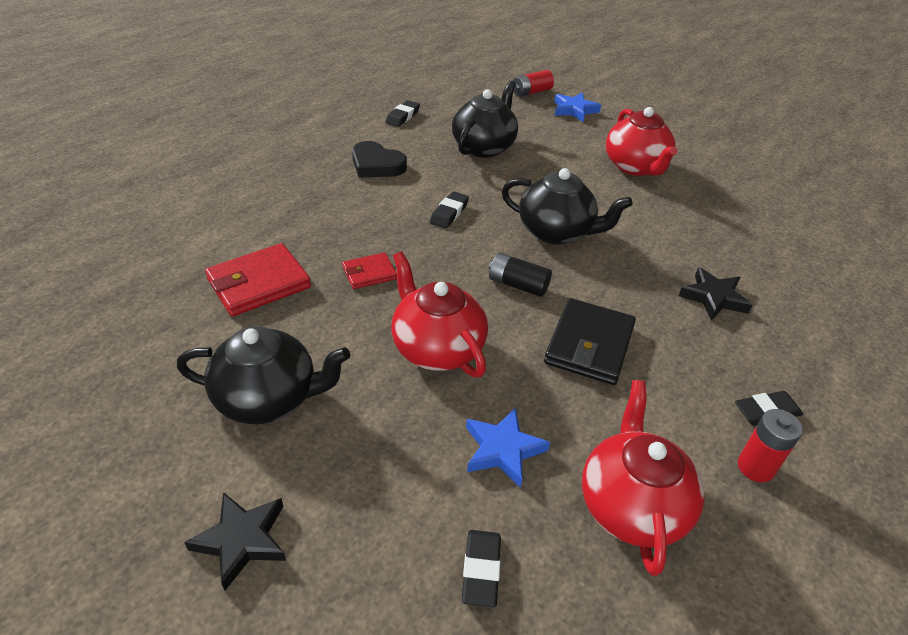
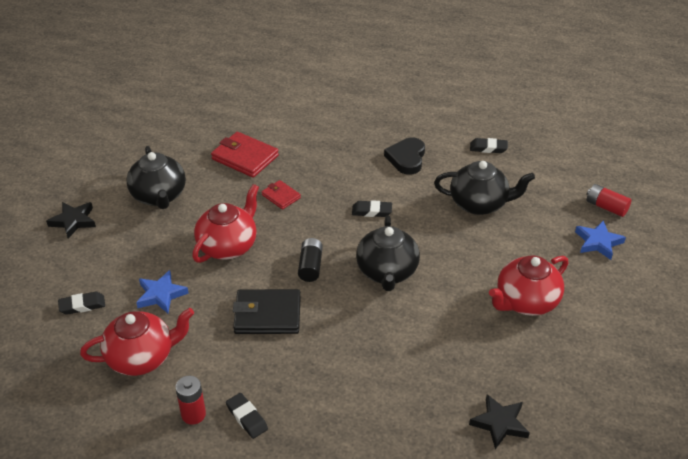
camera: 70 degrees right, 0 degrees up
black star [679,267,753,321] -> black star moved to [469,394,530,449]

